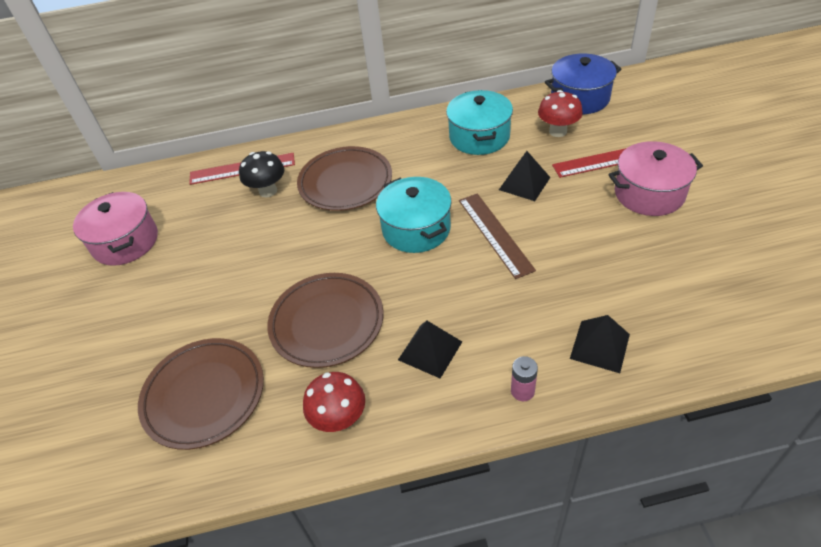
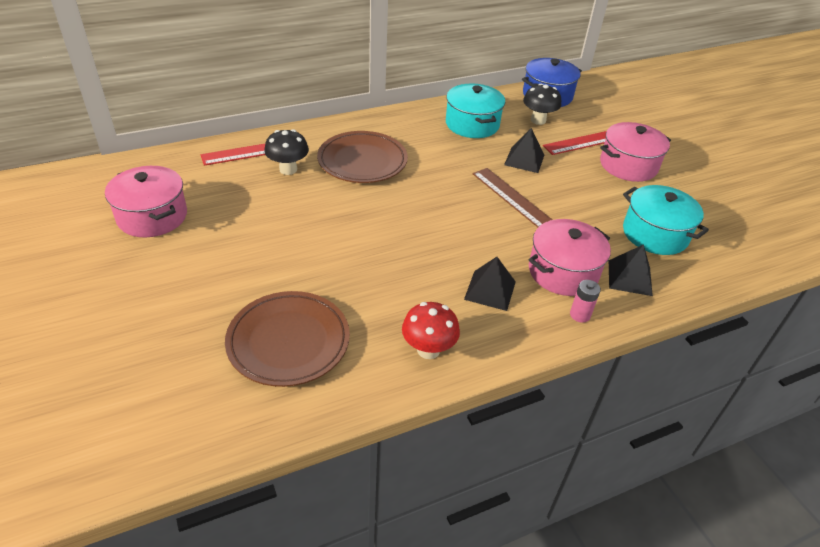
camera: 20 degrees left, 5 degrees down
brown plate [267,273,384,368] -> none
turquoise pot [376,177,452,253] -> turquoise pot moved to [623,185,709,255]
red mushroom [538,90,583,137] -> black mushroom [523,84,561,125]
none -> pink pot [529,219,611,296]

